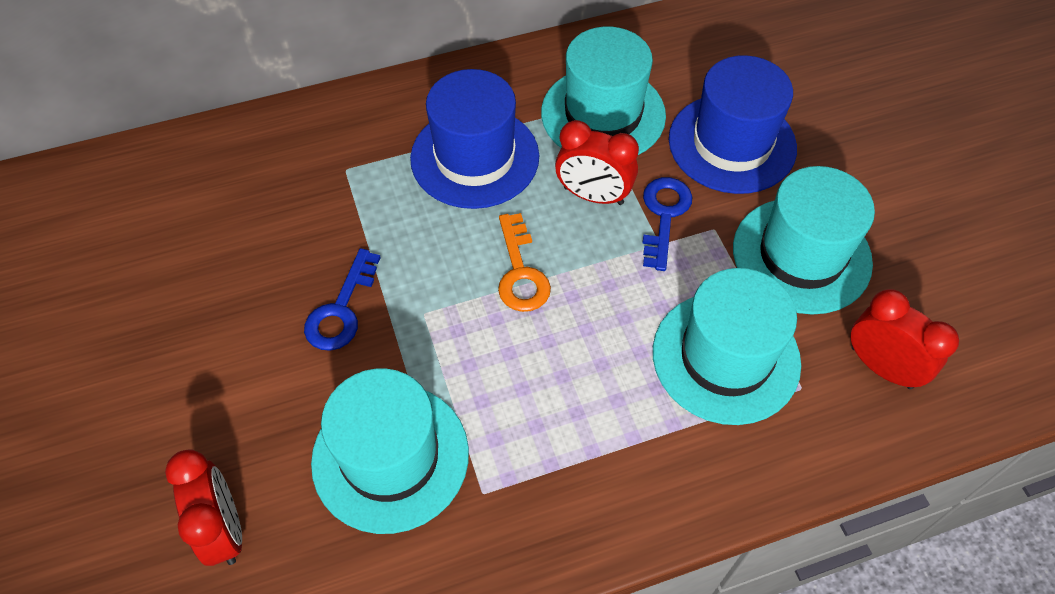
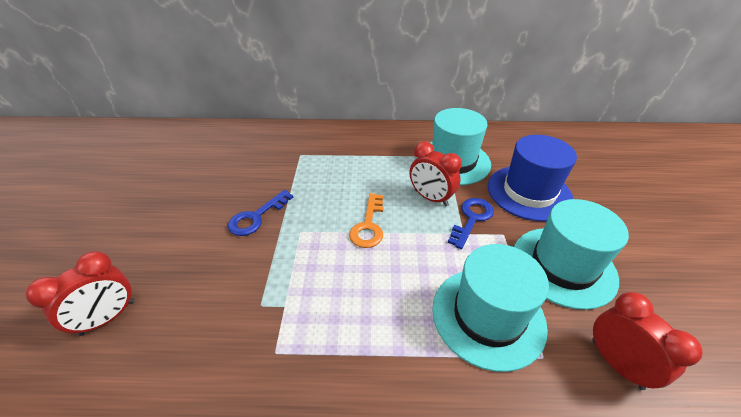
camera: 20 degrees right, 15 degrees down
red clock [165,450,242,566] -> red clock turned 45 degrees clockwise [26,251,135,336]
turquoise hat [311,368,469,534] -> none
blue hat [410,69,539,209] -> none

